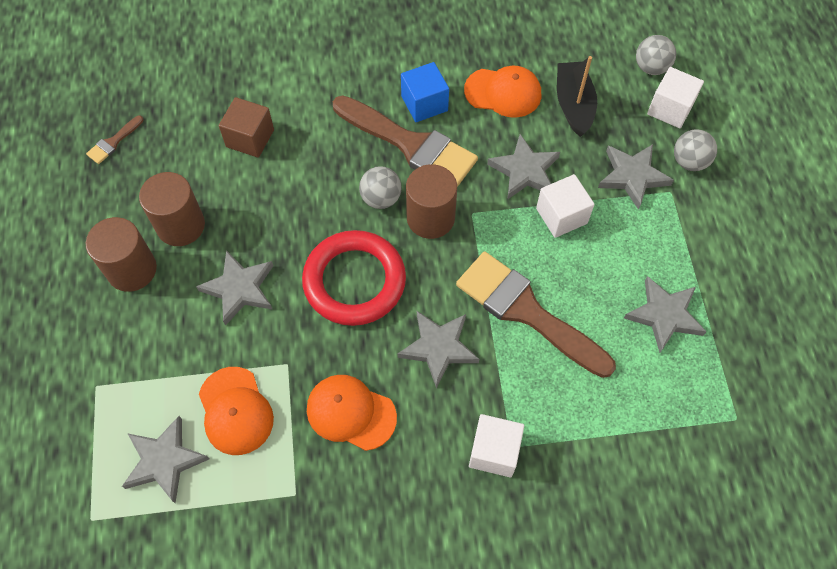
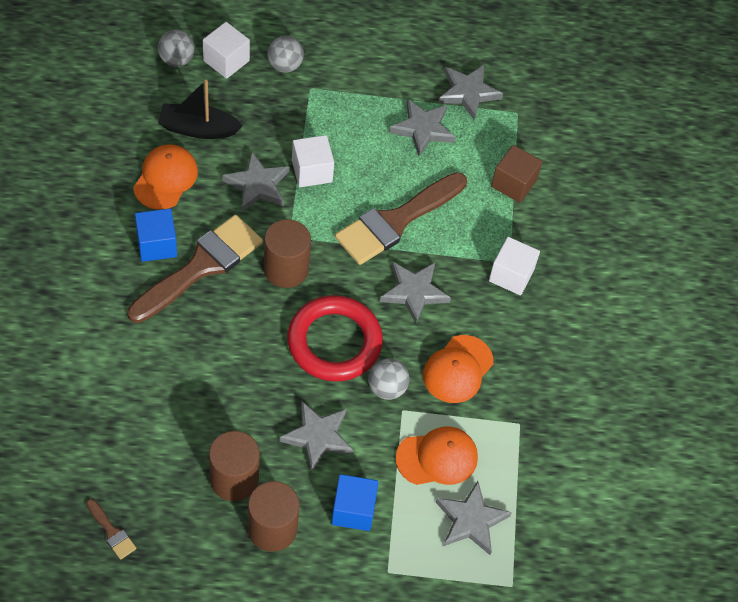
camera: 85 degrees left, 5 degrees down
brown cube [219,97,274,158] -> brown cube moved to [491,145,542,203]
grey ball [359,166,402,209] -> grey ball moved to [368,358,409,400]
grey star [598,144,674,210] -> grey star moved to [438,65,503,120]
none -> blue cube [331,474,379,531]

